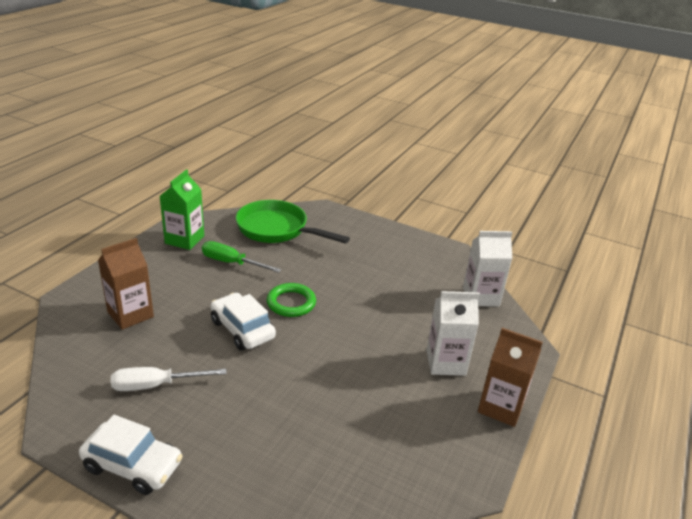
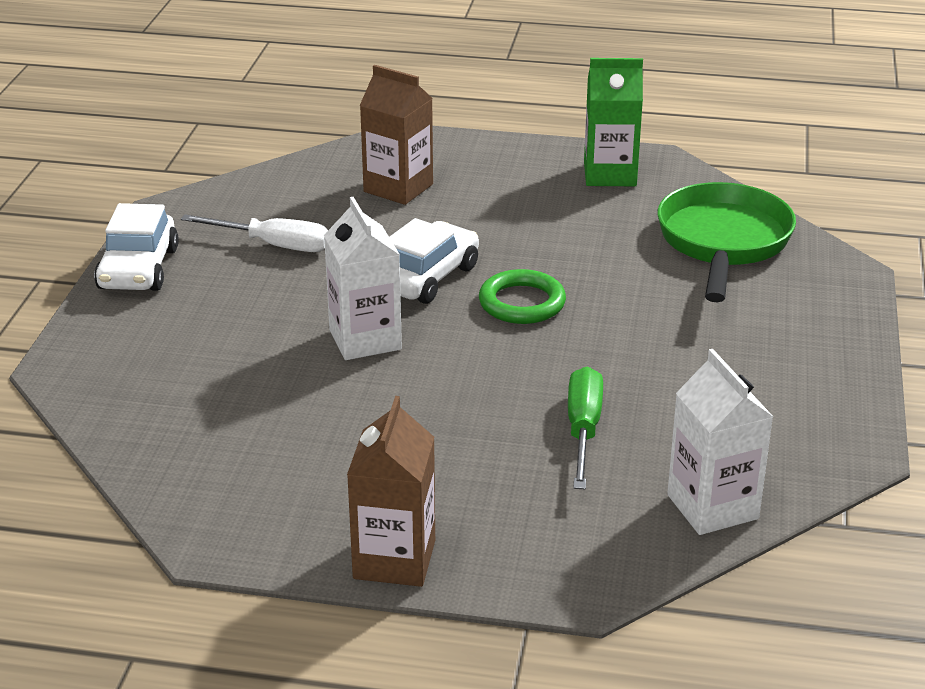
camera: 75 degrees right, 0 degrees up
white screwdriver [111,367,227,391] -> white screwdriver turned 135 degrees clockwise [181,214,328,252]
green screwdriver [202,241,281,273] -> green screwdriver moved to [568,367,603,489]
white carton [426,291,480,376] -> white carton moved to [324,197,402,360]

